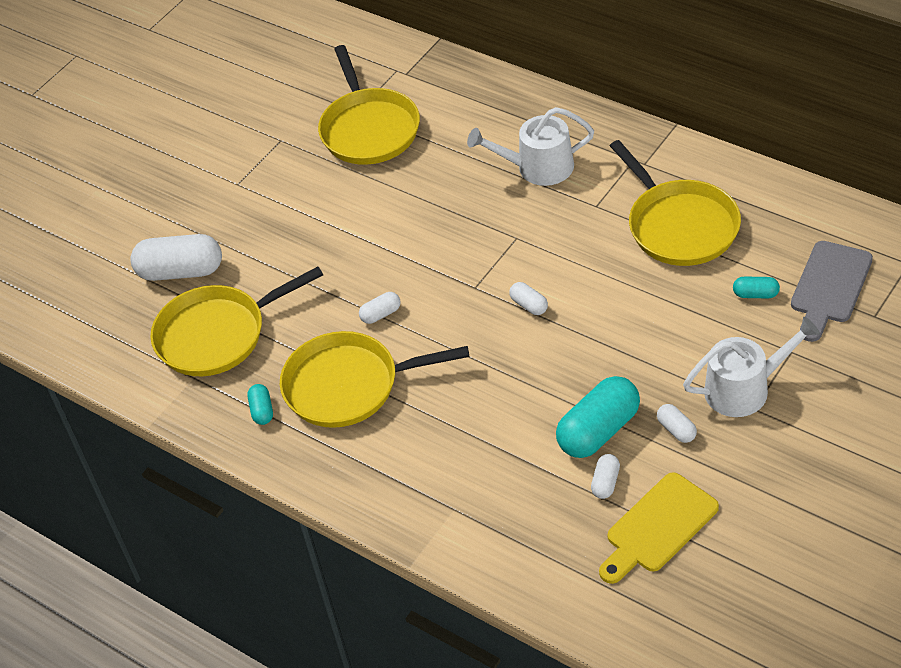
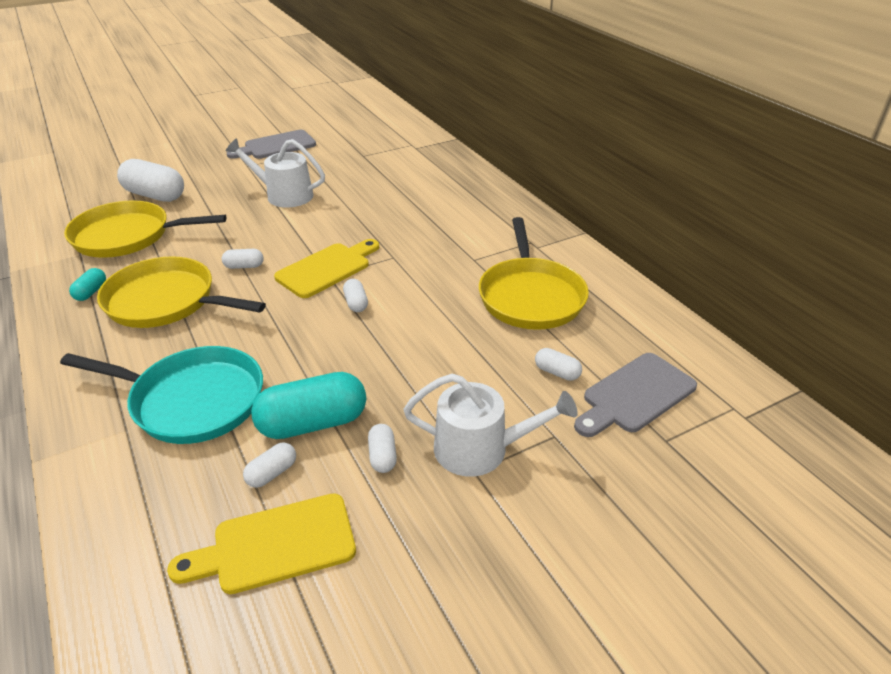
camera: 20 degrees right, 10 degrees down
yellow pan [318,45,420,165] -> none
white watering can [467,107,594,186] -> white watering can moved to [226,138,325,208]
turquoise capsule [733,277,780,298] -> white capsule [535,348,582,381]
none -> turquoise pan [60,346,263,444]
none -> grey cutting board [226,130,316,159]
none -> yellow cutting board [274,239,379,298]

